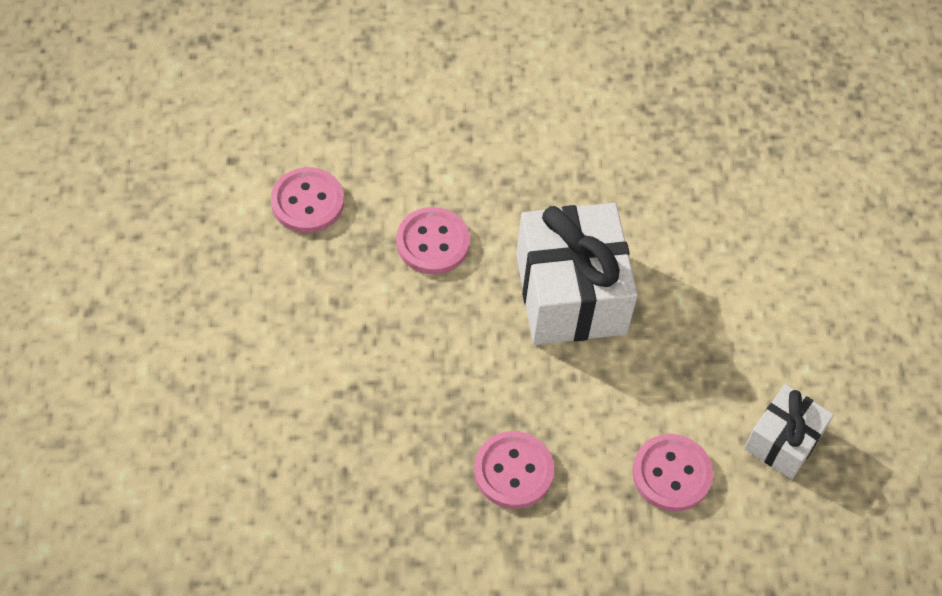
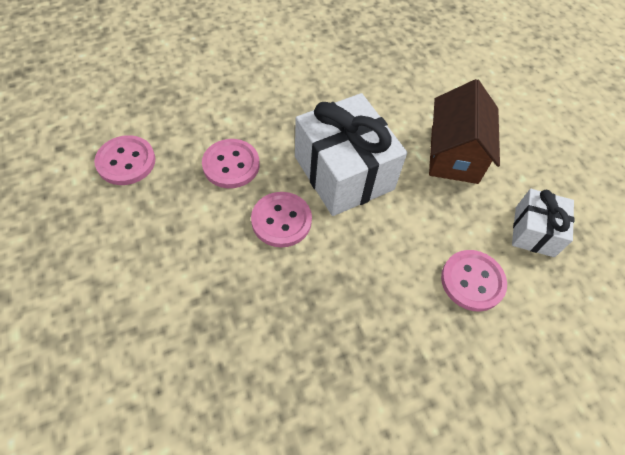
camera: 20 degrees left, 0 degrees up
pink button [474,431,554,509] -> pink button moved to [251,192,312,247]
none -> brown house [429,79,500,184]

